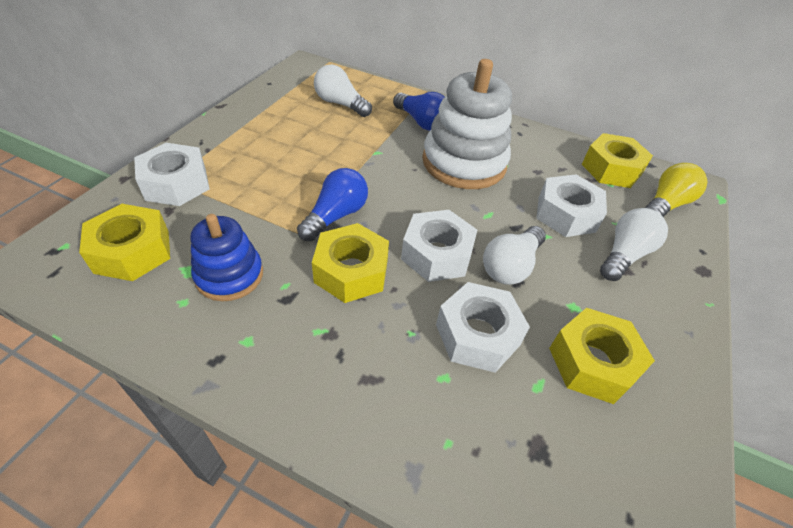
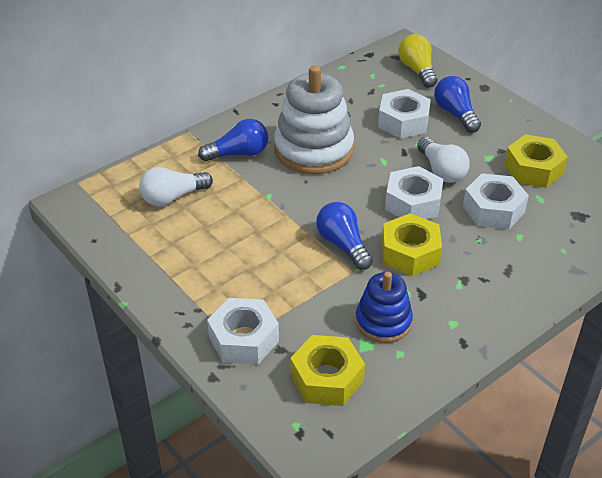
camera: 60 degrees left, 5 degrees down
yellow nut [582,133,653,188] -> none
white light bulb [600,208,668,281] -> blue light bulb [434,76,481,133]

